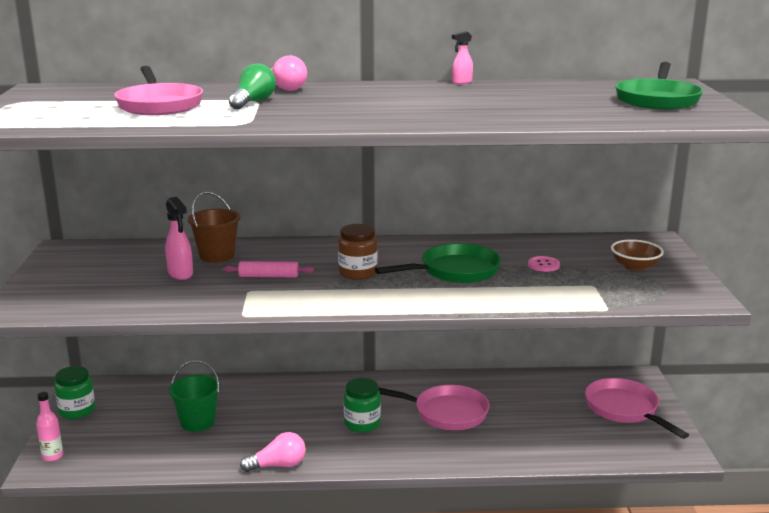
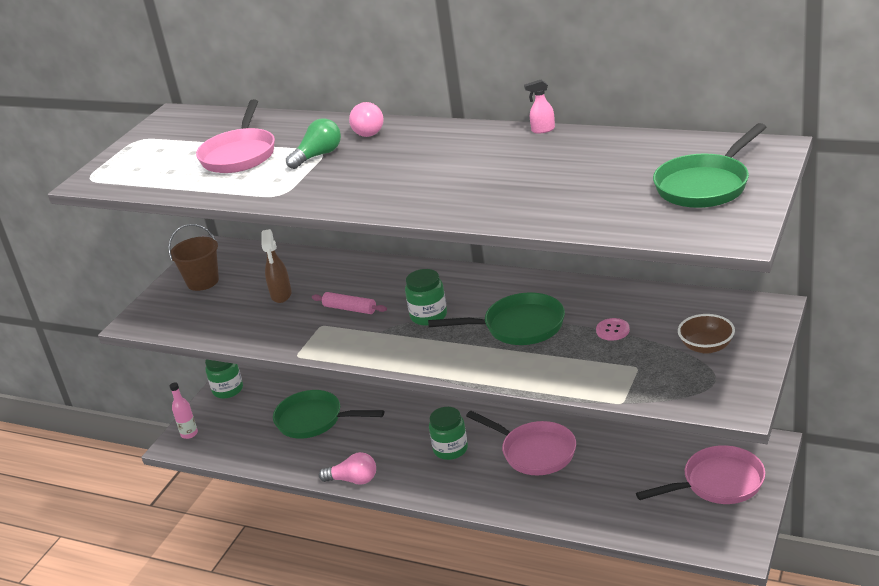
camera: 30 degrees right, 10 degrees up
pink spray bottle [165,197,193,280] -> brown spray bottle [262,229,292,303]
green bucket [169,360,220,432] -> green pan [273,390,384,439]
brown bucket [188,192,240,263] -> brown bucket moved to [168,224,219,291]
brown jar [338,224,378,280] -> green jar [405,269,447,325]
pink pan [585,378,689,439] -> pink pan turned 75 degrees clockwise [636,445,765,504]

